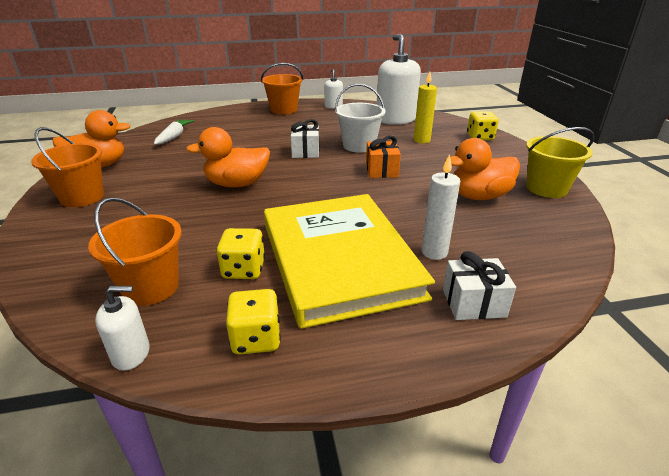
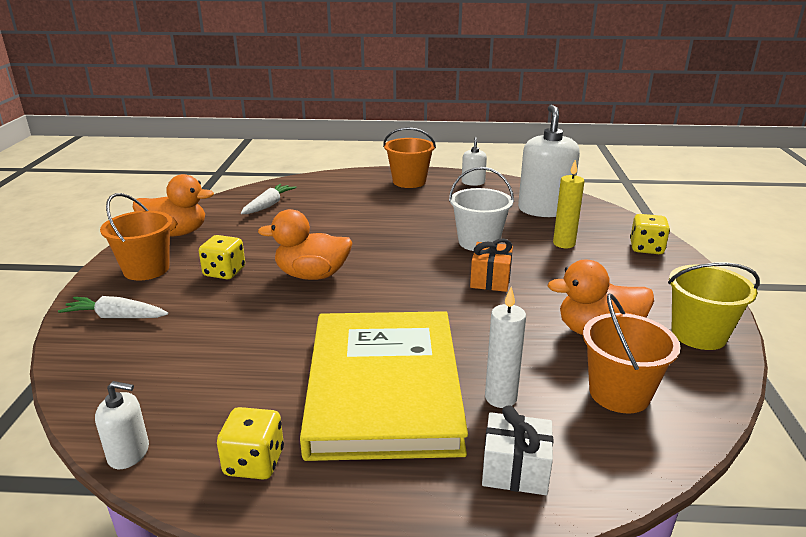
camera: 15 degrees right, 5 degrees down
orange bucket [88,197,182,306] -> orange bucket moved to [583,293,680,414]
yellow dice [216,228,265,279] -> yellow dice moved to [199,235,245,279]
white gift [291,119,319,158] -> none
none -> white carrot [58,296,168,318]

